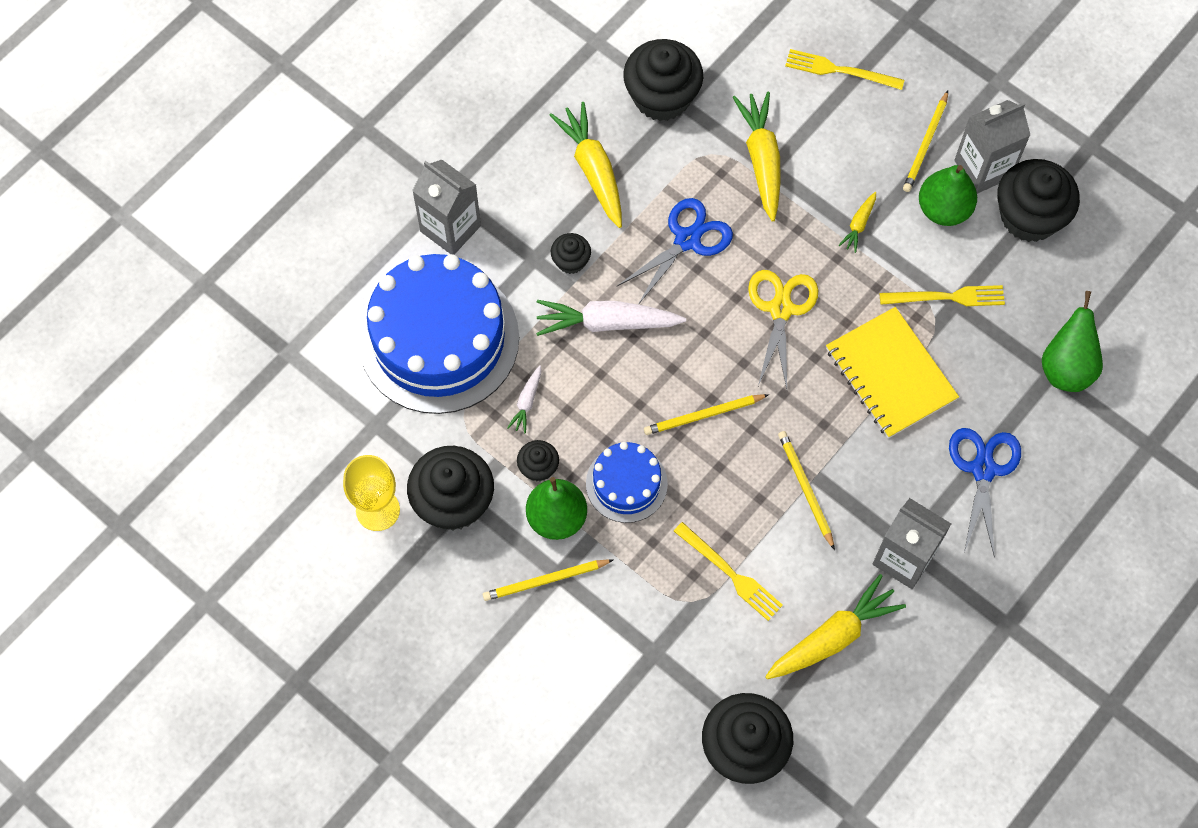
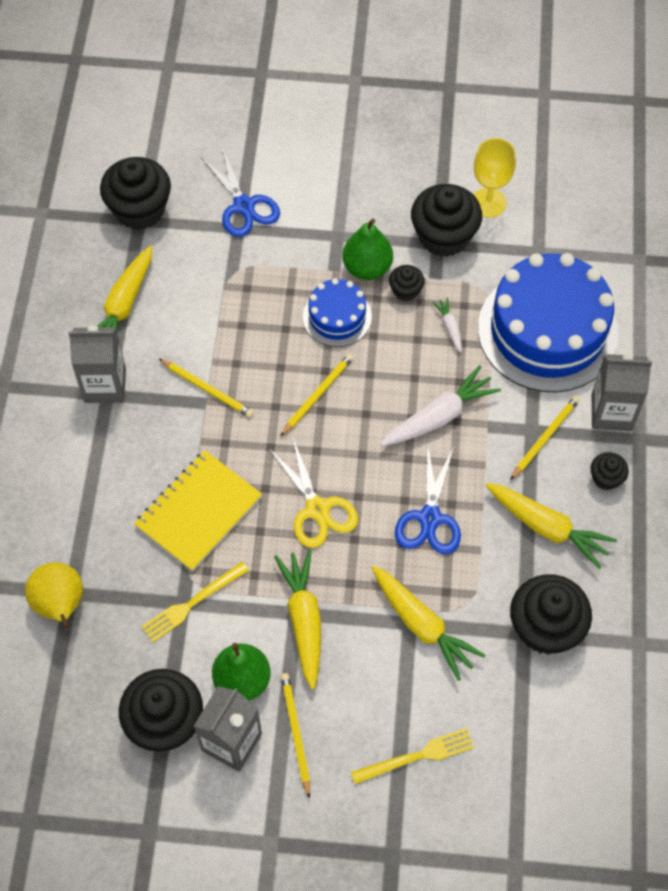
camera: 145 degrees right, 5 degrees down
yellow pencil [483,559,613,601] -> yellow pencil moved to [510,396,580,480]
black cupcake [551,233,591,274] -> black cupcake moved to [591,452,629,490]
yellow fork [674,522,783,621] -> none
yellow notebook [826,307,959,438] -> yellow notebook turned 75 degrees counterclockwise [134,450,262,571]
yellow carrot [839,192,876,253] -> yellow carrot [274,550,321,689], size x2.04
blue scissors [949,428,1021,558] -> blue scissors moved to [201,147,280,237]
green pear [1042,291,1103,392] -> yellow pear [25,562,83,629]

